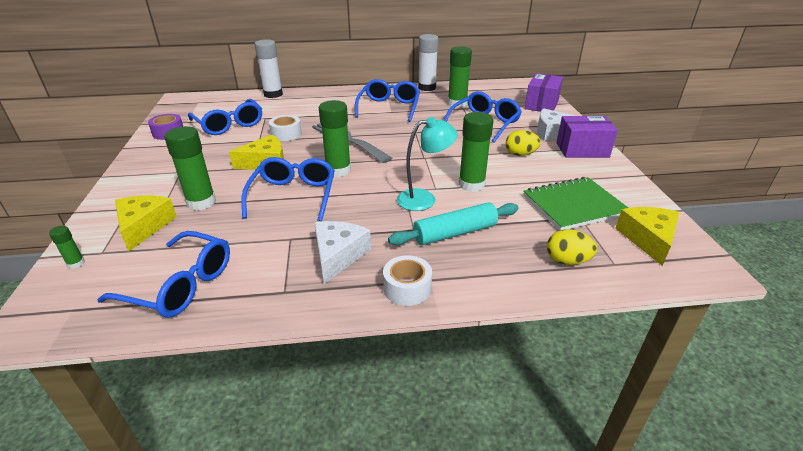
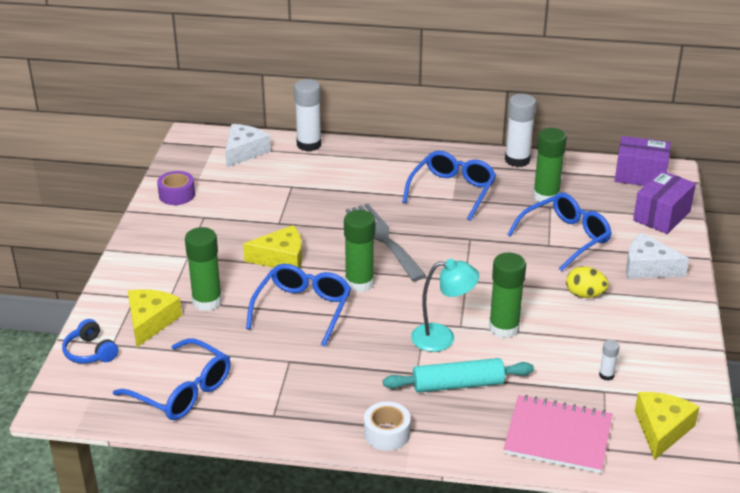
camera: 15 degrees right, 0 degrees up
green glue stick [49,225,85,269] -> blue headphones [62,319,118,364]
blue glasses [188,99,262,135] -> none
white tape [269,115,302,141] -> none
white cheese [314,221,371,284] -> white cheese moved to [225,124,271,167]
green notebook [523,177,628,230] -> white glue stick [599,340,619,381]
yellow egg [547,229,597,265] -> pink notebook [503,395,612,474]
purple box [556,116,618,158] -> purple box moved to [615,136,671,186]

